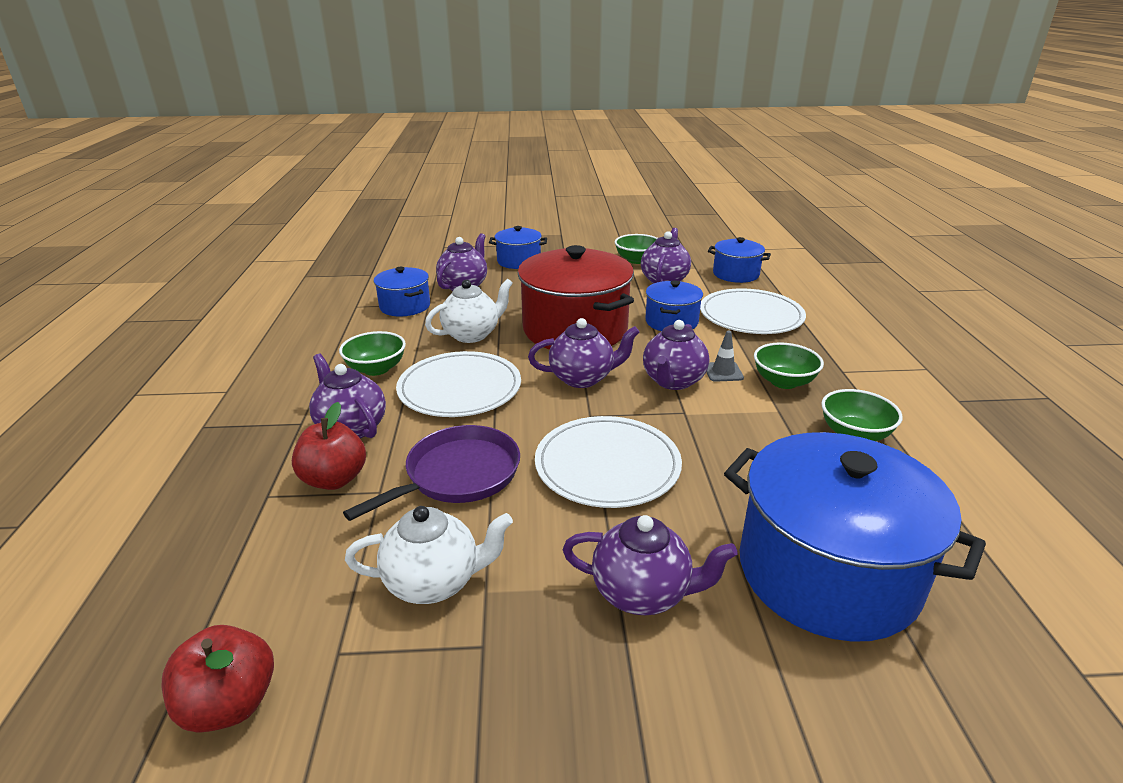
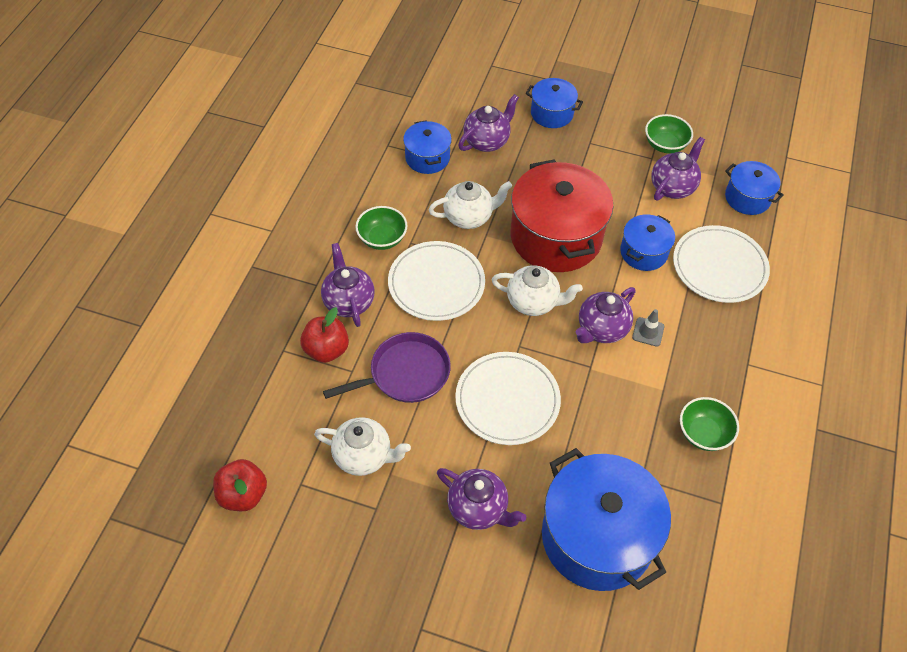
camera: 20 degrees right, 25 degrees up
purple teapot [528,318,640,388] -> white teapot [492,265,583,316]
green bowl [754,342,824,389] -> none

